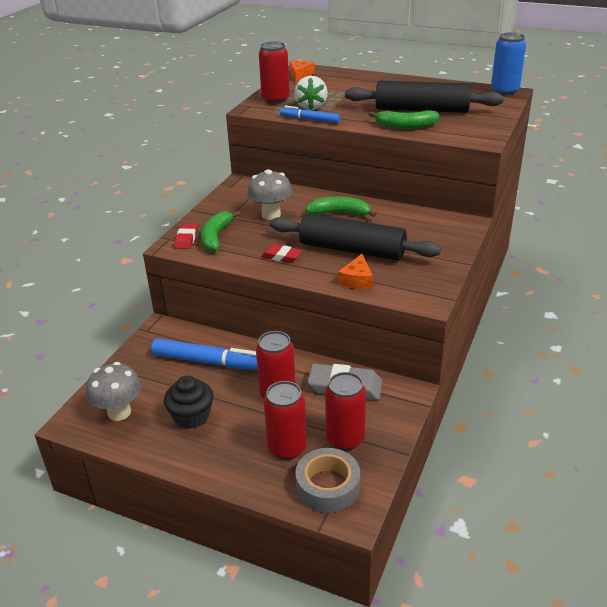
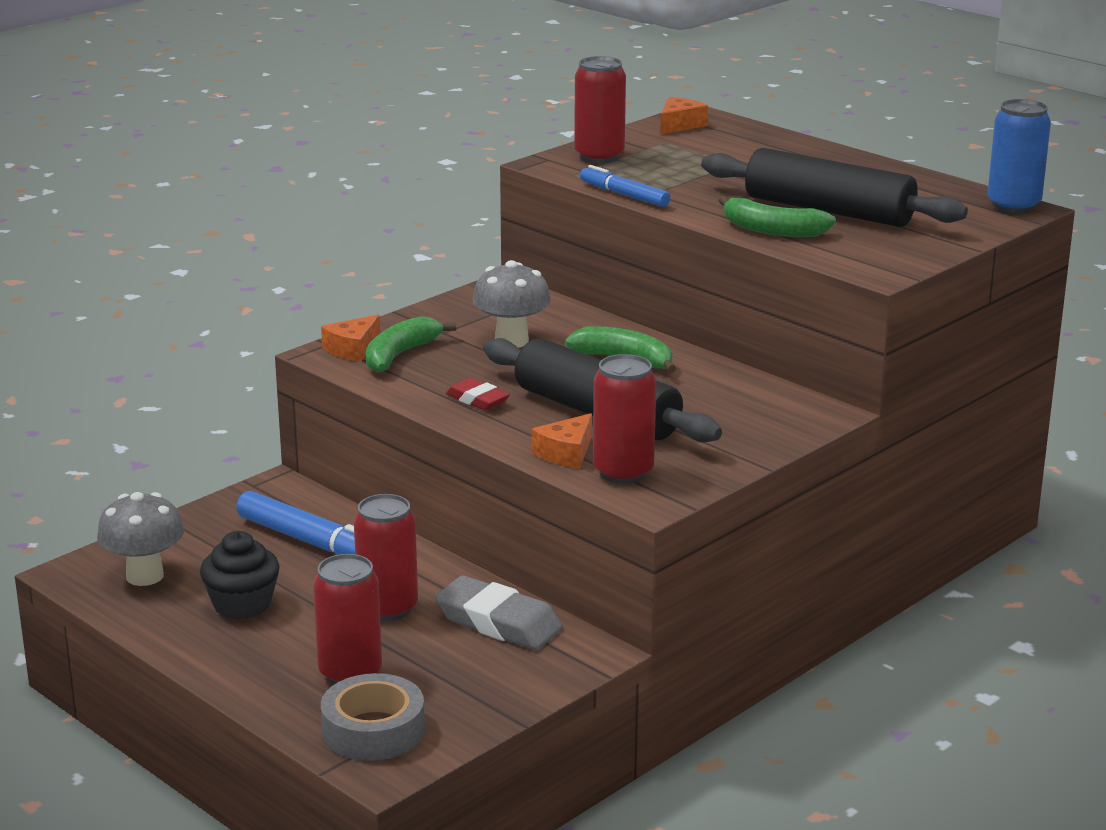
camera: 20 degrees right, 10 degrees down
red eraser [174,224,197,249] -> orange cheese [321,315,380,361]
white strawberry [294,76,328,110] -> none
red can [325,372,366,450] -> red can moved to [593,354,656,484]

